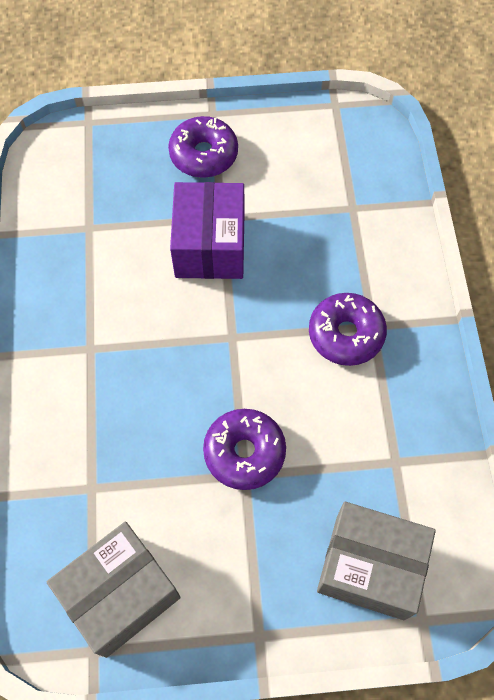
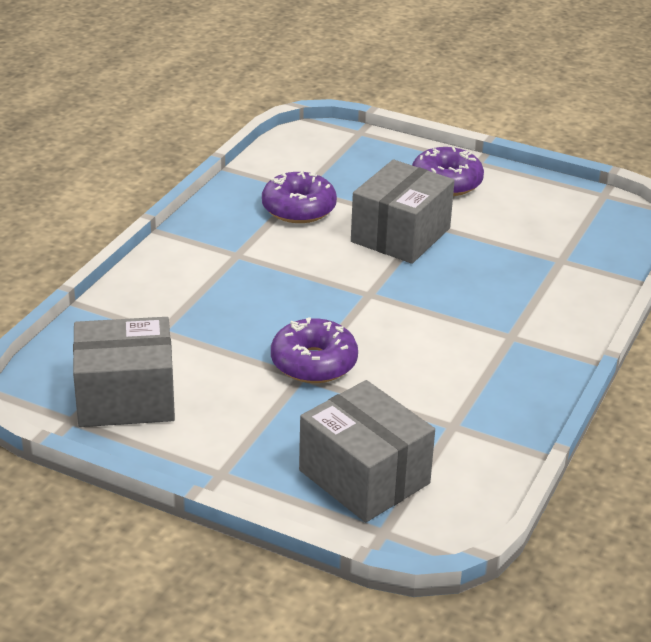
camera: 30 degrees right, 30 degrees down
purple box [170,182,244,279] -> grey box [351,160,455,264]
purple donut [309,293,387,366] -> purple donut moved to [262,171,337,223]

